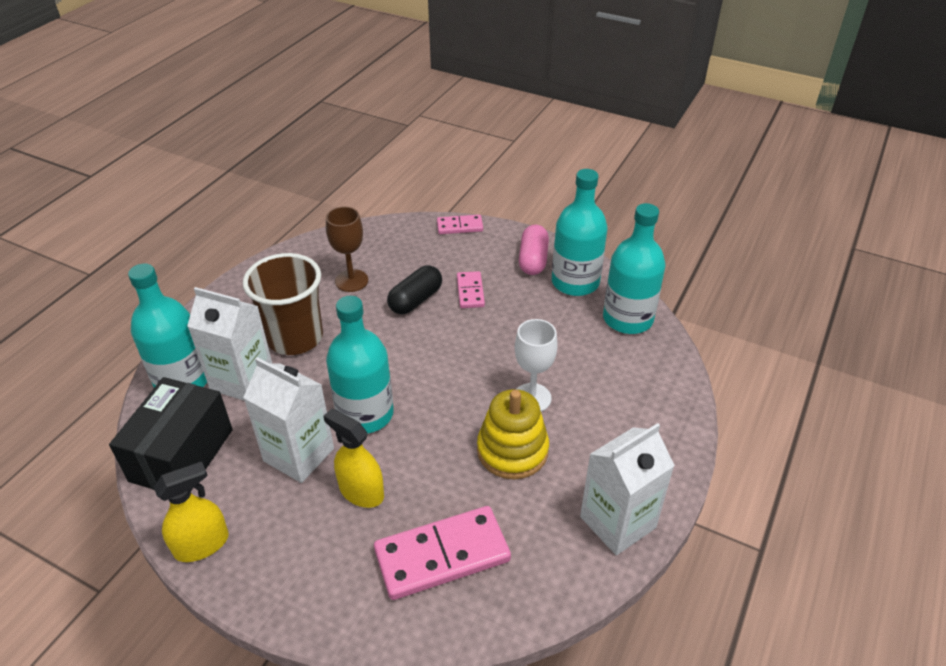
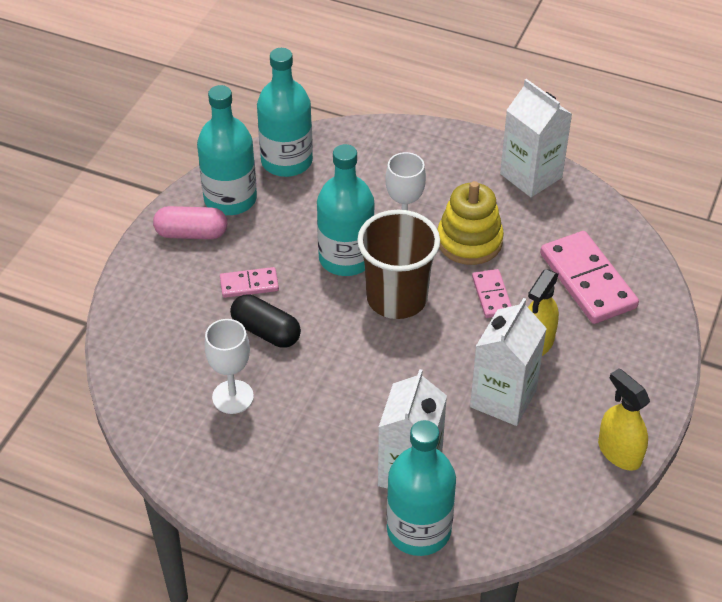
camera: 95 degrees left, 5 degrees up
black box [109,377,233,491] -> none
brown cup [243,253,323,355] -> brown cup moved to [357,210,440,319]
brown goblet [326,207,368,292] -> white goblet [205,319,254,414]
turquoise bottle [326,296,394,433] -> turquoise bottle moved to [317,144,374,276]
pink domino [437,215,483,234] -> pink domino moved to [472,269,512,318]

